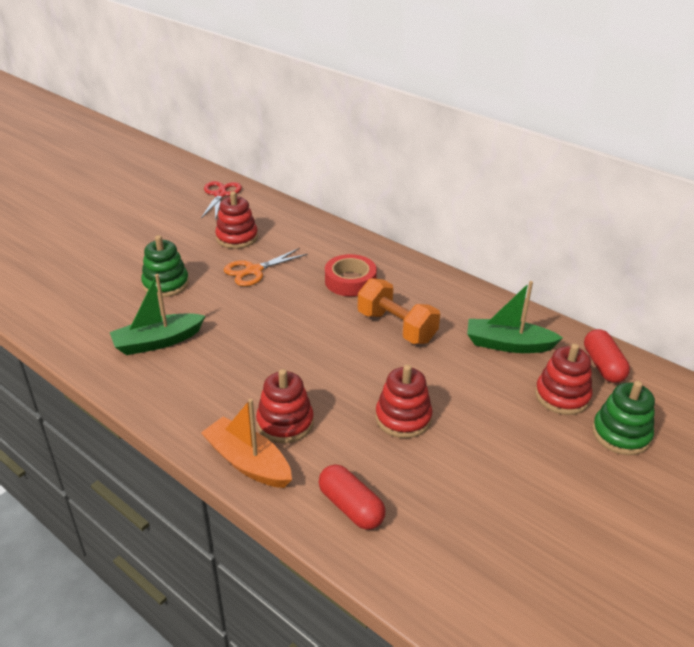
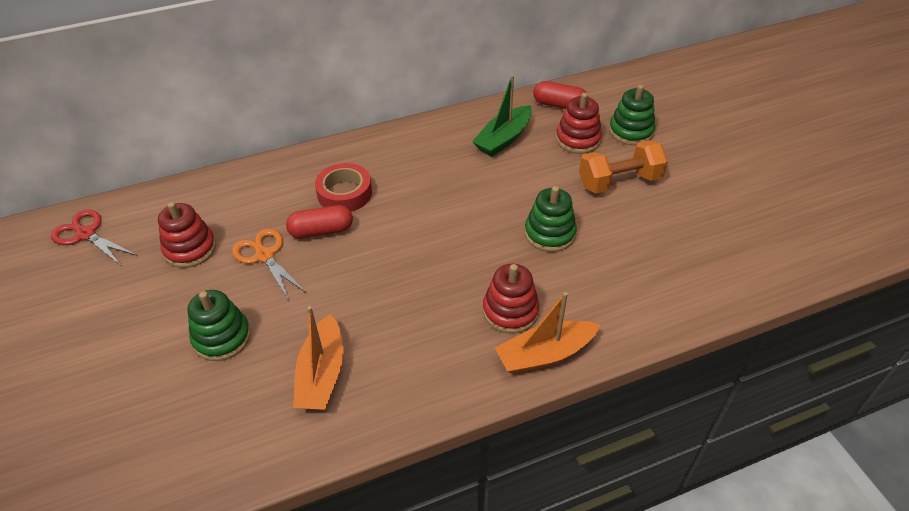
camera: 60 degrees left, 10 degrees up
green boat [110,274,205,355] -> orange boat [293,306,344,410]
orange scissors [224,248,308,286] -> orange scissors turned 150 degrees clockwise [232,228,307,301]
red capsule [319,464,385,530] -> red capsule moved to [286,205,353,238]
orange dumbbell [358,278,440,344] -> orange dumbbell moved to [579,140,668,193]
red stacking toy [376,365,432,438] -> green stacking toy [525,186,577,252]

